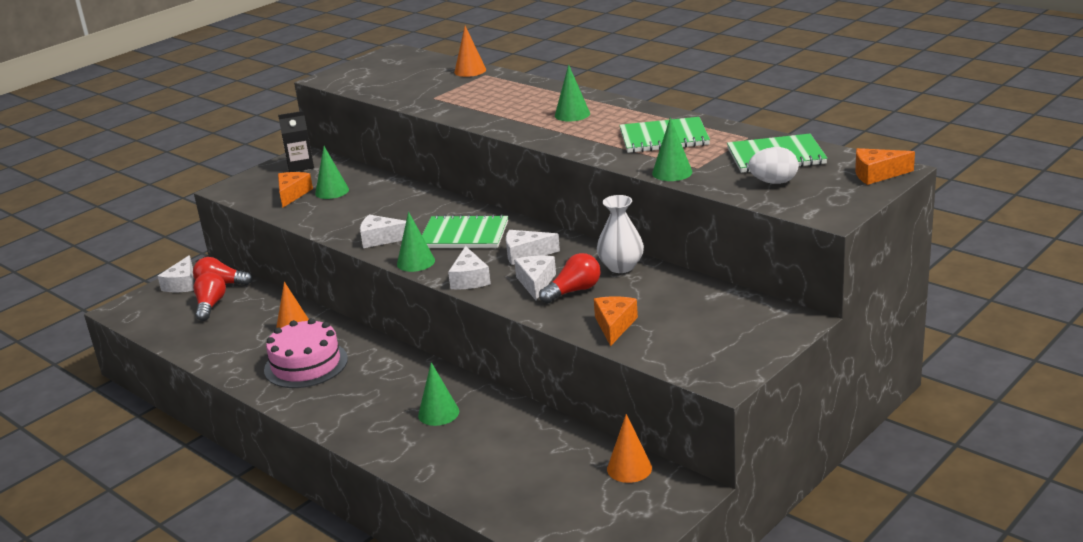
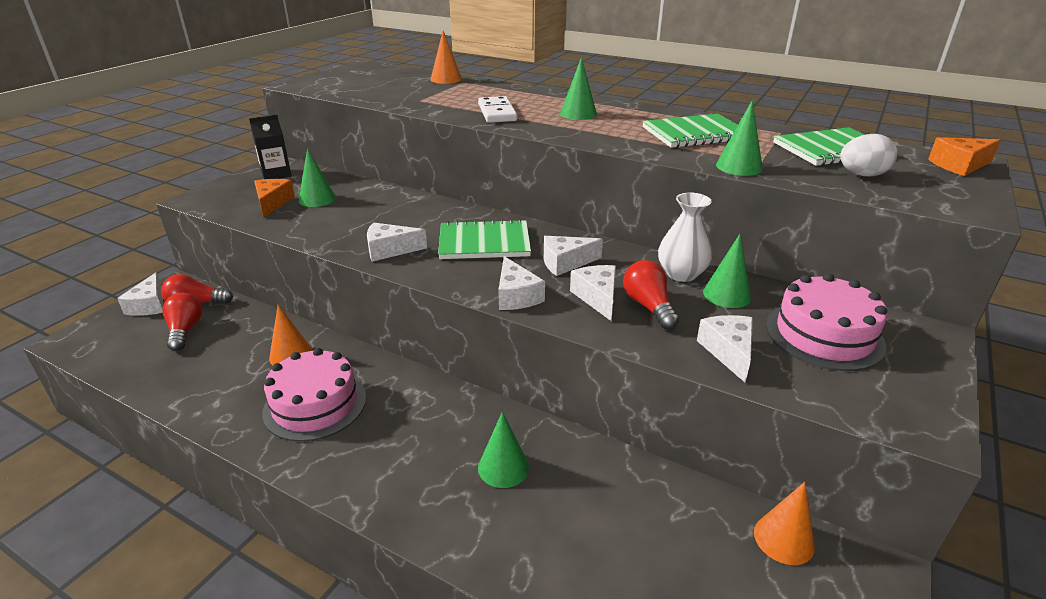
camera: 15 degrees left, 5 degrees up
green cone [397,212,435,272] -> green cone moved to [703,234,751,308]
red light bulb [539,253,600,304] -> red light bulb turned 60 degrees counterclockwise [623,260,679,329]
orange cheese [594,296,638,346] -> white cheese [697,315,753,382]
none -> white domino [478,96,517,123]
none -> pink cake [766,274,888,371]

